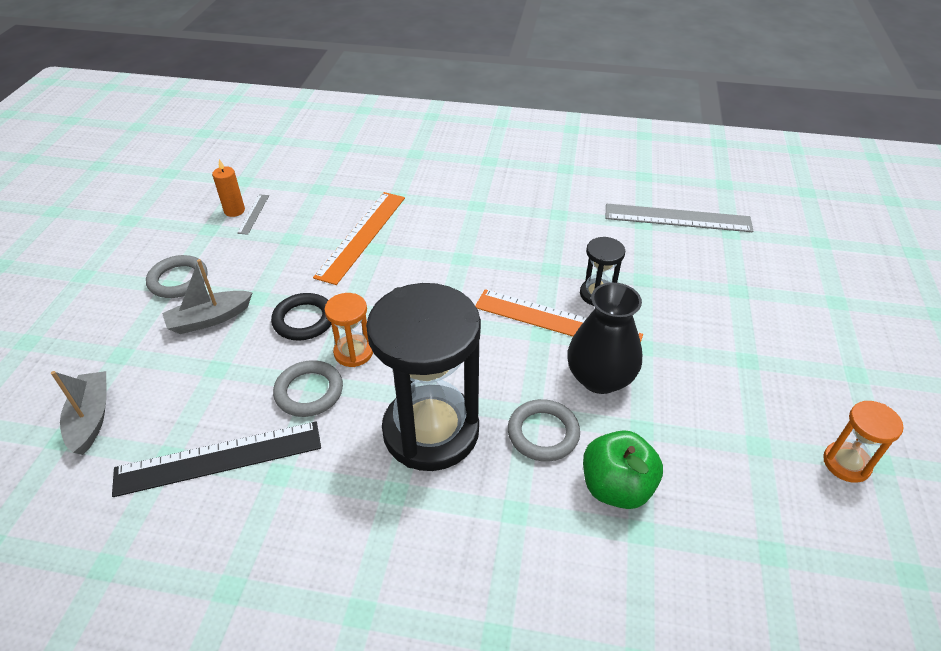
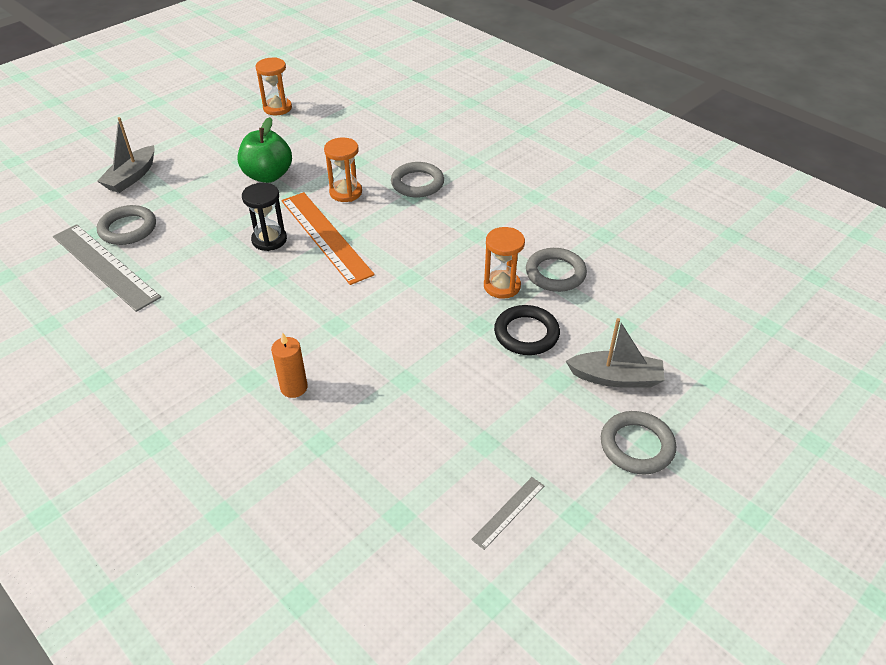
camera: 145 degrees left, 0 degrees up
grey boat [51,371,107,455] -> grey boat moved to [97,117,154,193]
black ruler [112,422,321,497] -> none
orange candle [212,159,245,217] -> orange candle moved to [271,333,308,398]
orange ruler [313,192,405,285] -> none
black hourglass [366,283,481,471] -> none
black vase [567,282,642,394] -> orange hourglass [324,138,362,202]
green apple [583,430,663,509] -> green apple moved to [238,117,292,183]
none -> grey ring [97,205,156,245]

